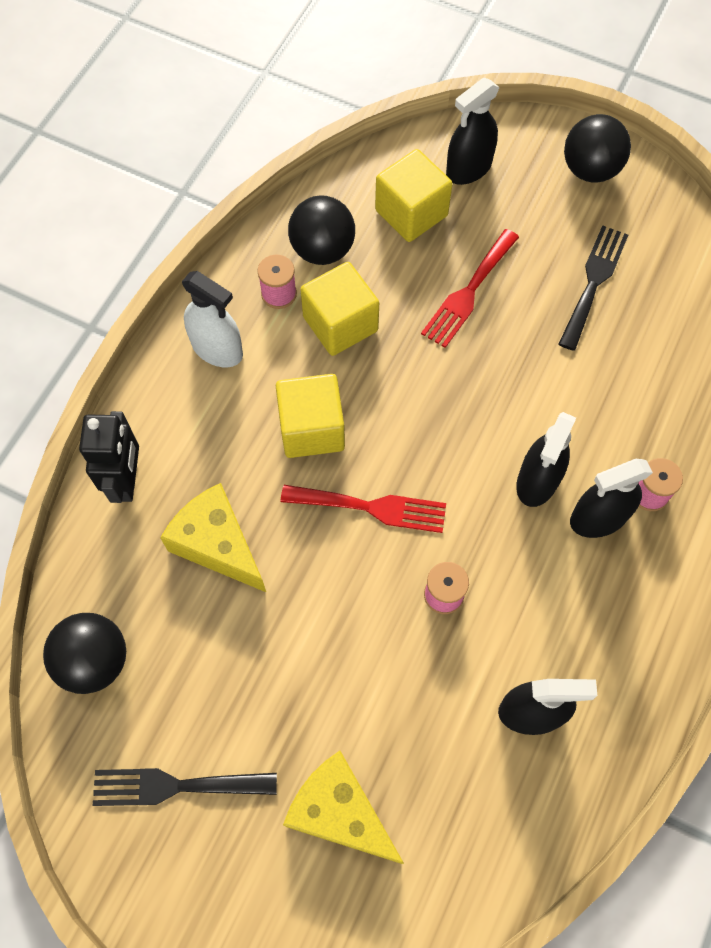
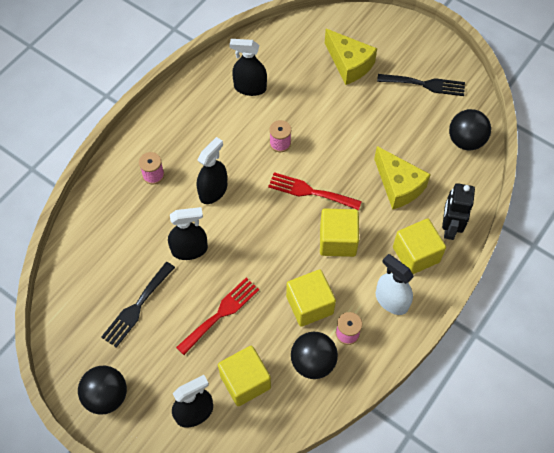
camera: 170 degrees left, 5 degrees down
black spray bottle [570,459,653,538] -> black spray bottle moved to [168,207,208,260]
none -> yellow cube [393,219,446,274]

